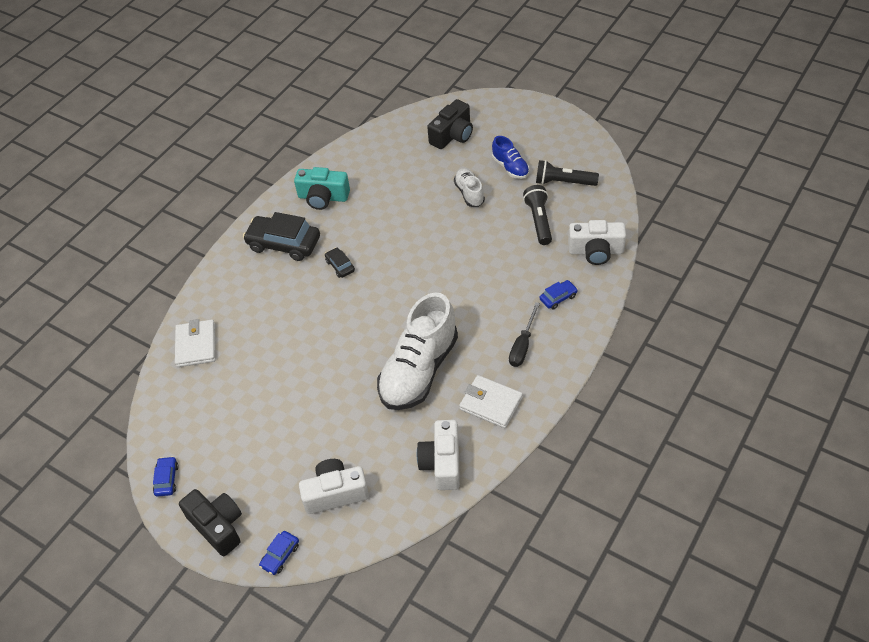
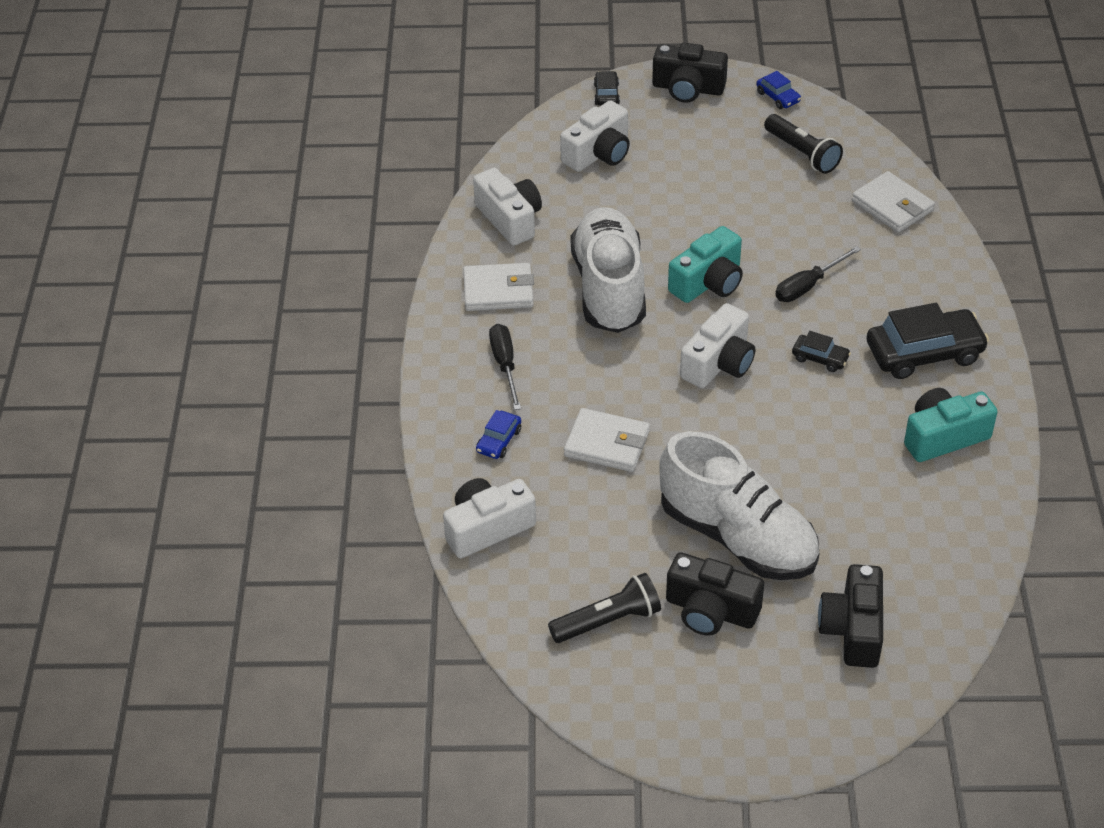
camera: 145 degrees right, 5 degrees down
blue car [259,531,299,575] -> black car [594,71,620,106]
white shoe [454,168,485,207] -> white shoe [659,431,819,580], size x2.05
blue shoe [492,136,529,179] -> black camera [666,552,764,636]
black flashlight [523,185,552,245] -> black flashlight moved to [764,114,843,174]
none -> white wallet [564,408,650,472]
none -> turquoise camera [668,226,743,303]
none -> white camera [680,303,755,388]
none -> black screwdriver [775,246,861,302]

